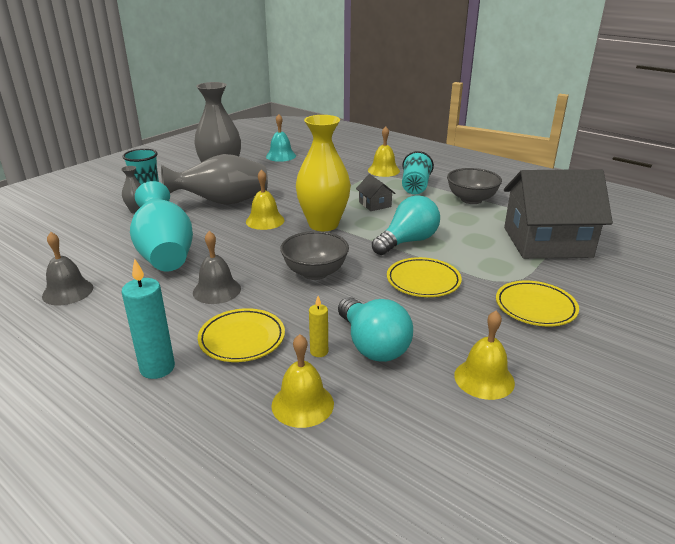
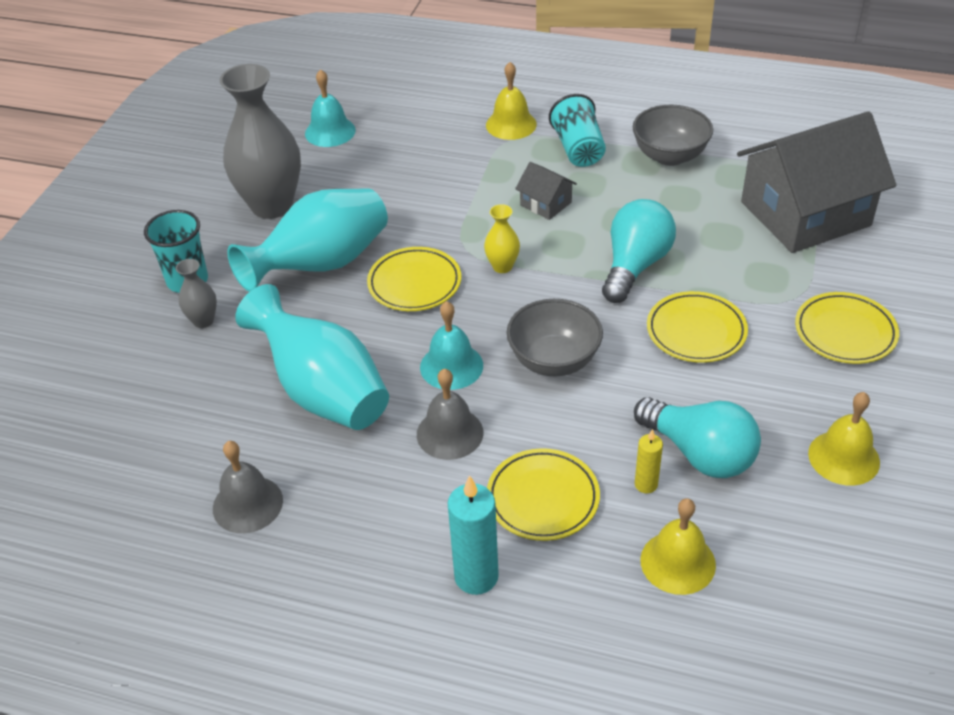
camera: 20 degrees left, 15 degrees up
grey vase [161,154,268,205] -> turquoise vase [227,188,388,292]
yellow bell [246,169,285,230] -> yellow plate [367,247,461,311]
yellow vase [296,115,351,231] -> yellow vase [484,204,520,273], size x0.44
none -> turquoise bell [420,301,483,390]

